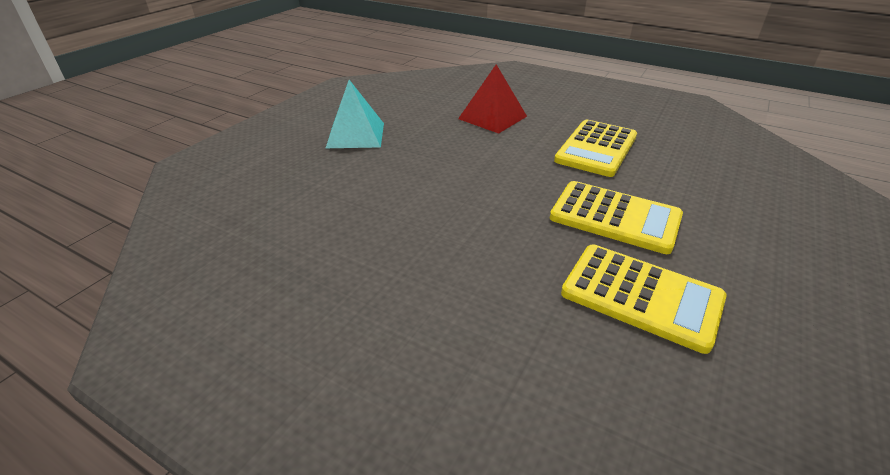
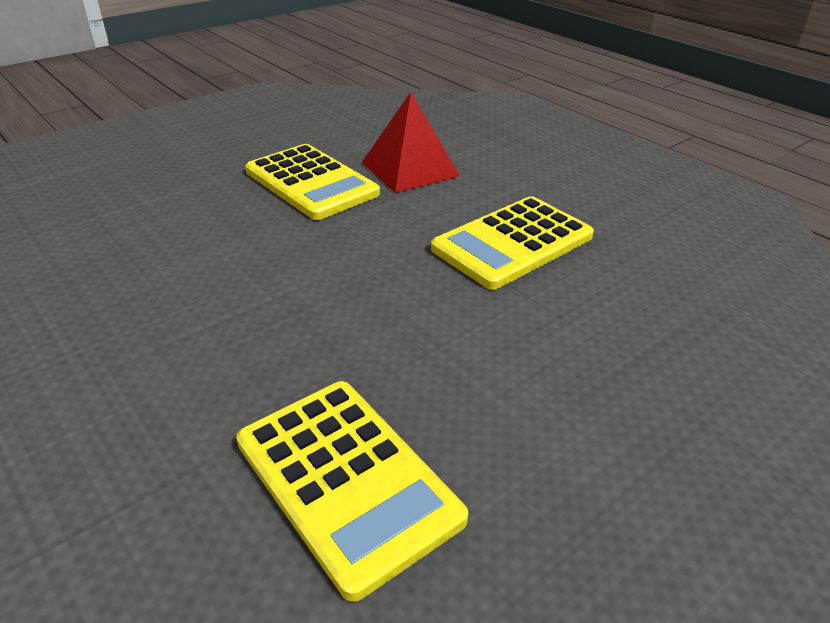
camera: 20 degrees right, 0 degrees up
turquoise pyramid [326,80,384,148] -> none
yellow calculator [550,181,683,254] -> yellow calculator moved to [245,144,380,220]

